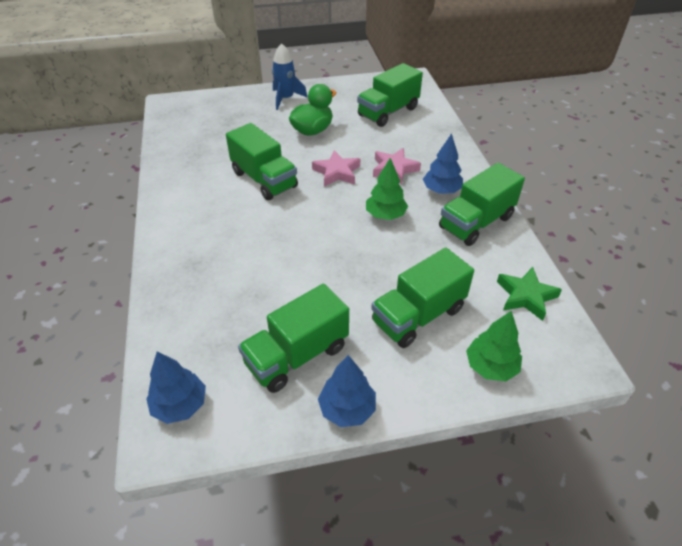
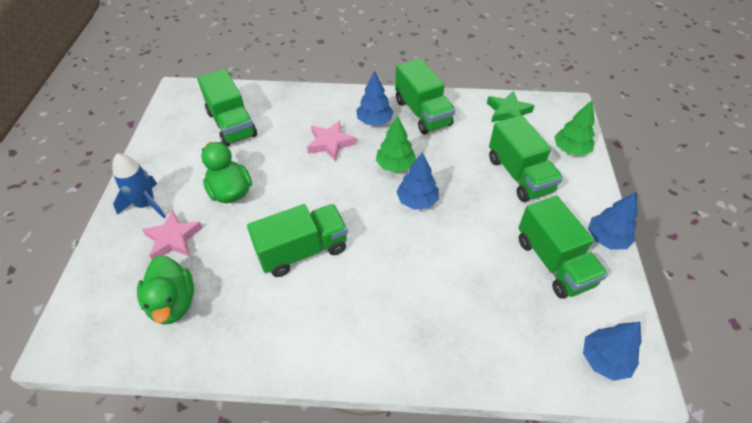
camera: 75 degrees left, 5 degrees up
pink star [312,150,360,186] -> pink star moved to [142,210,203,259]
none -> green duck [137,255,194,324]
none -> blue tree [396,152,439,210]

